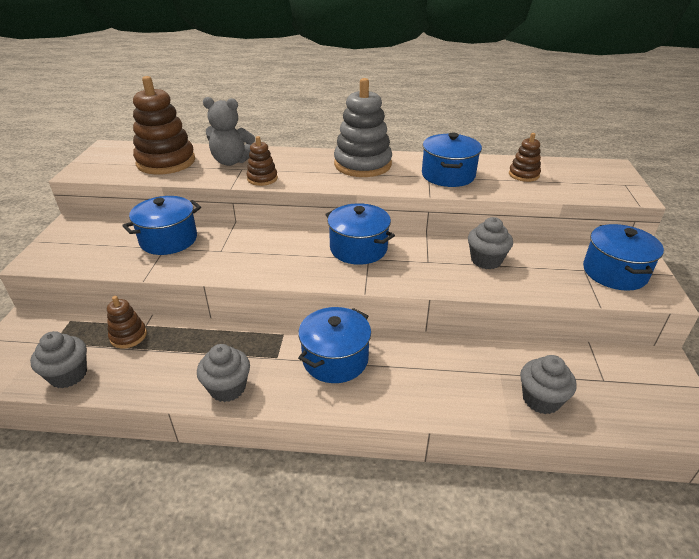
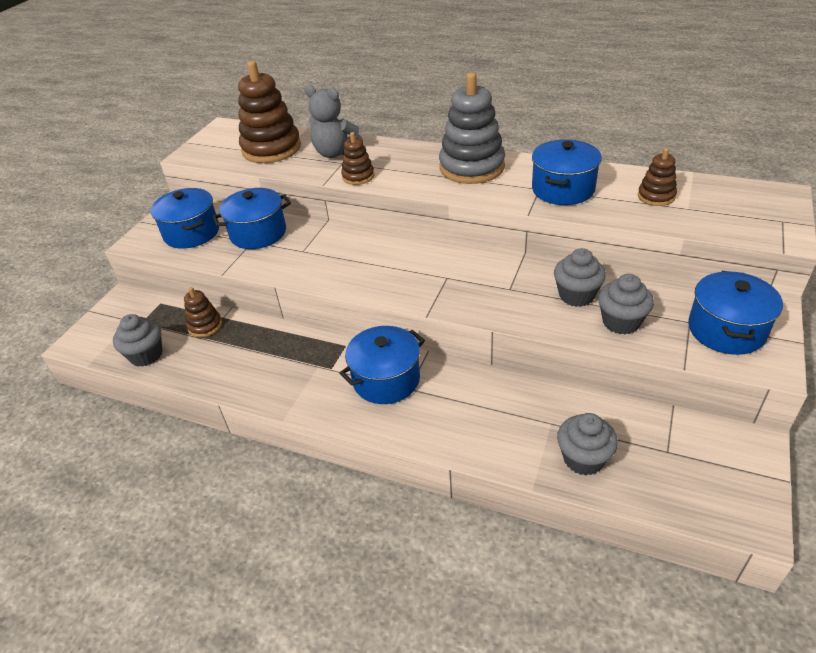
camera: 20 degrees right, 5 degrees up
grey cupcake [197,344,250,402] -> grey cupcake moved to [598,274,654,335]
blue pot [325,203,395,265] -> blue pot moved to [151,188,219,249]

